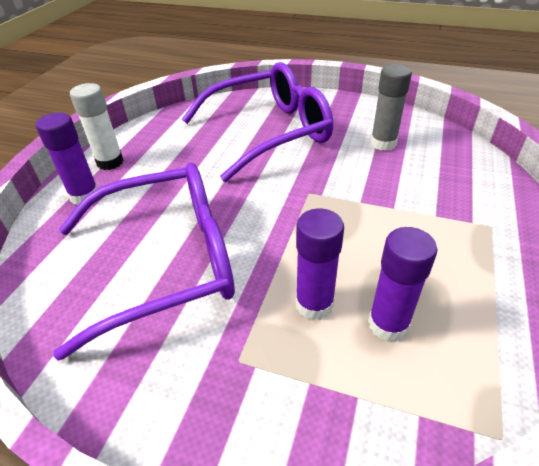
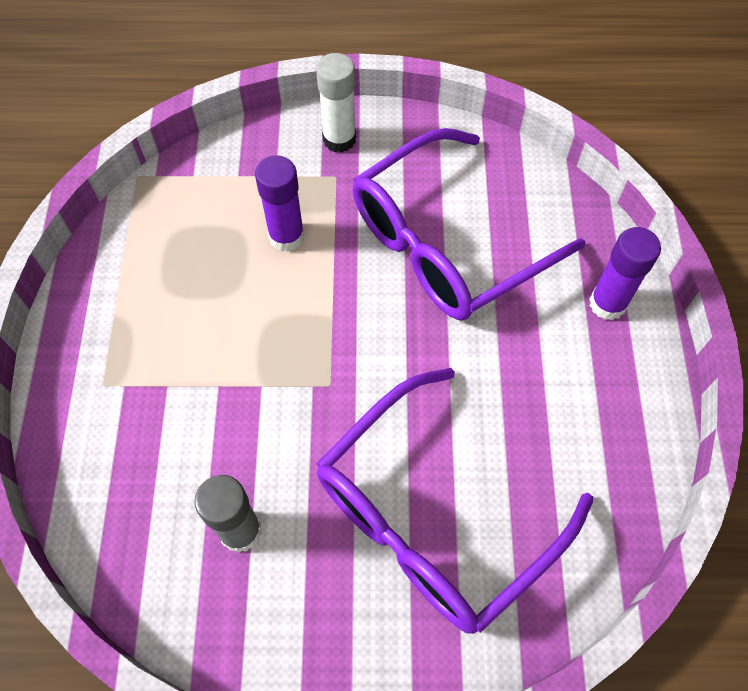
camera: 160 degrees right, 20 degrees up
white glue stick [70,83,124,170] -> white glue stick moved to [316,53,356,153]
purple glue stick [368,227,437,342] -> none

